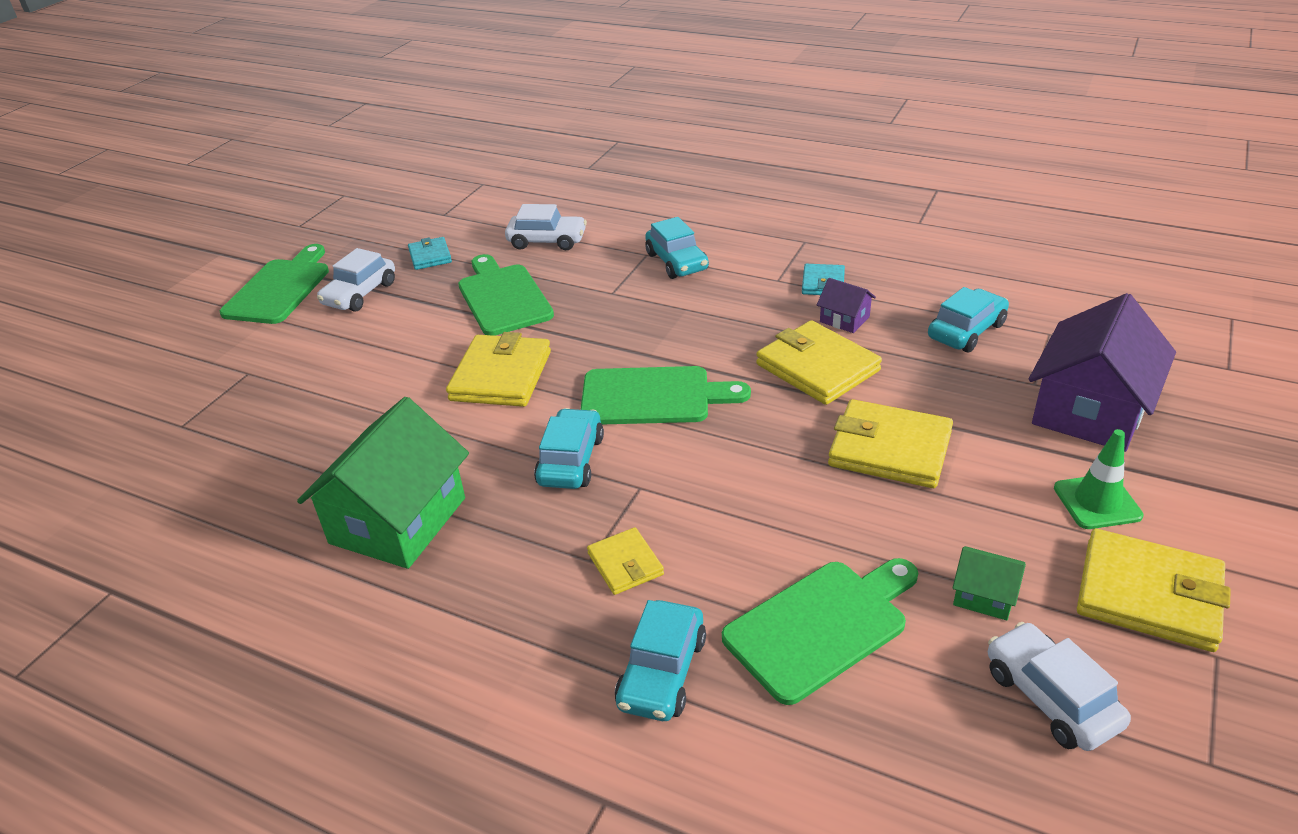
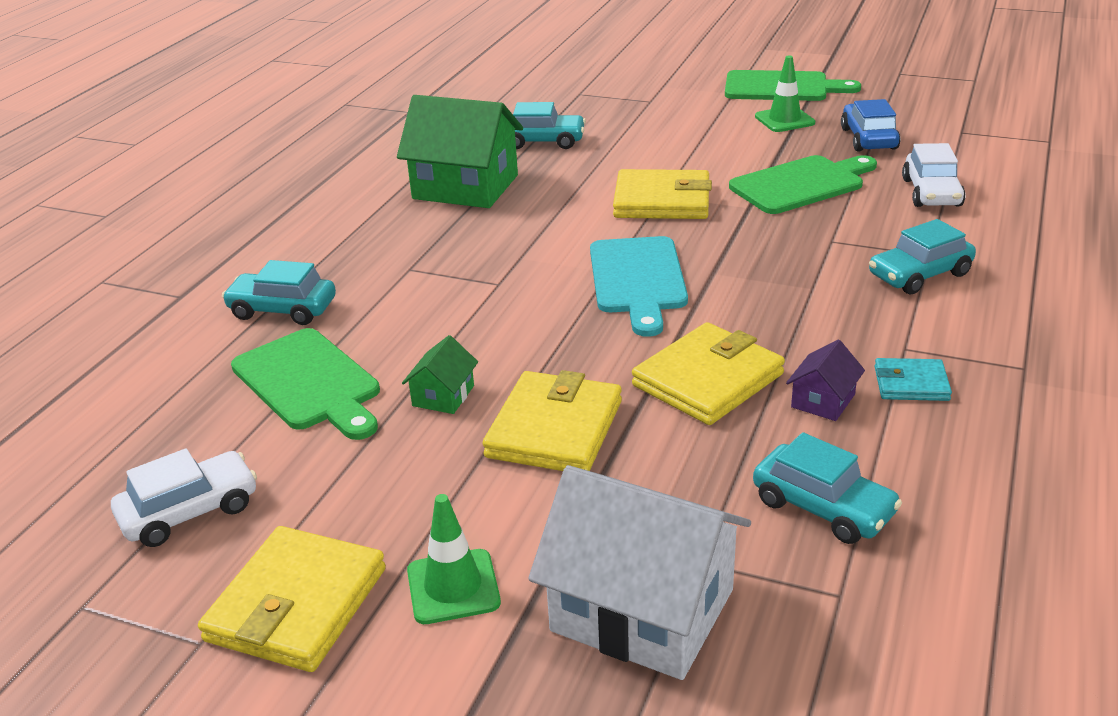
camera: 85 degrees right, 5 degrees down
white car [317,248,395,311] -> green traffic cone [755,56,815,132]
turquoise wallet [408,237,452,270] -> blue car [841,99,900,151]
turquoise car [534,408,604,489] -> turquoise car moved to [513,102,586,149]
green cutting board [580,366,751,425] -> turquoise cutting board [590,236,688,337]
yellow wallet [587,527,664,595] -> none
green house [952,546,1026,620] -> green house moved to [402,335,478,414]
purple house [1029,293,1176,452] -> white house [528,465,751,680]

